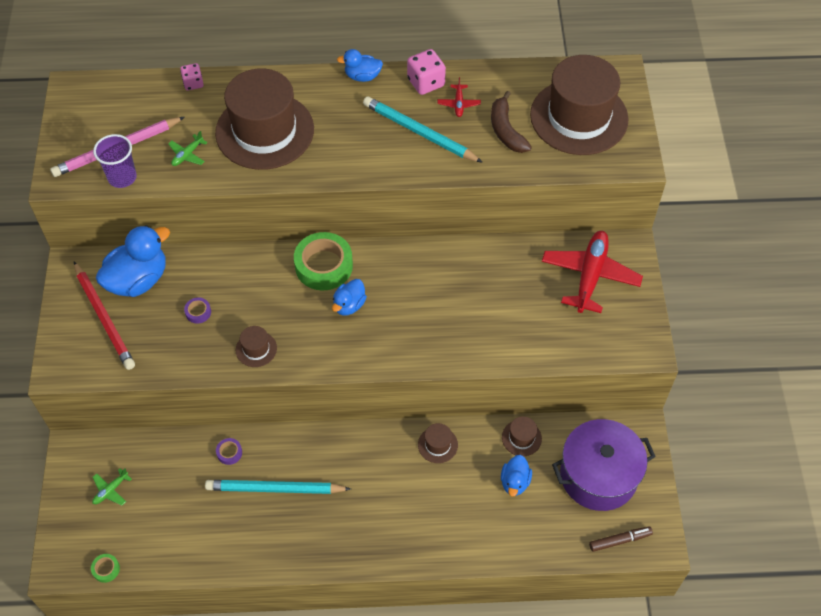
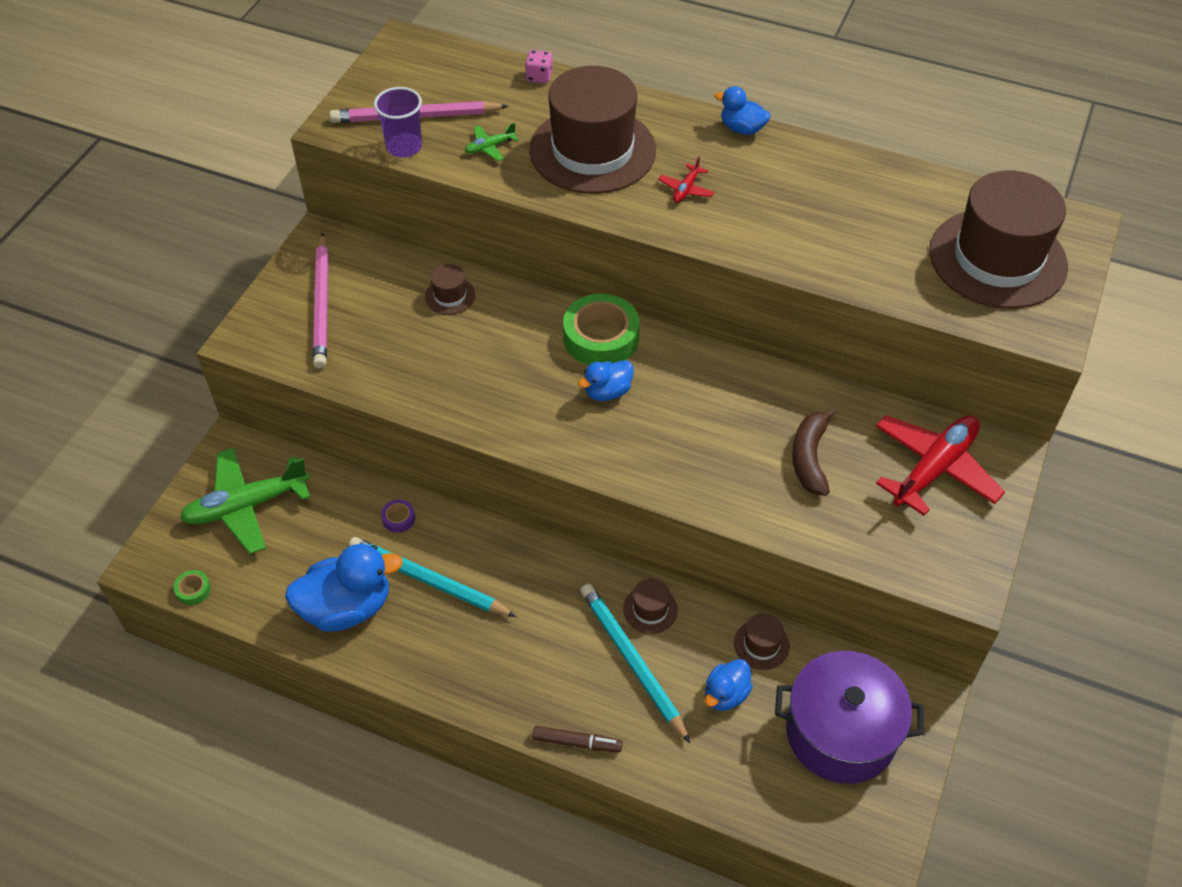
camera: 25 degrees right, 5 degrees down
red pencil [74,262,135,370] -> pink pencil [313,233,328,369]
green plane [92,468,132,505] -> green plane [180,448,310,554], size x2.29
blue duck [96,225,170,297] -> blue duck moved to [285,544,403,632]
purple tape [184,297,211,324] -> none
brown hat [236,326,277,367] -> brown hat moved to [425,264,476,315]
turquoise pencil [363,97,483,163] -> turquoise pencil moved to [580,584,690,743]
pink dice [407,49,446,95] -> none
red plane [437,77,481,117] -> red plane moved to [658,156,714,203]
brown banana [491,91,532,153] -> brown banana moved to [792,407,838,496]
brown marker [589,526,653,552] -> brown marker moved to [532,726,623,752]

